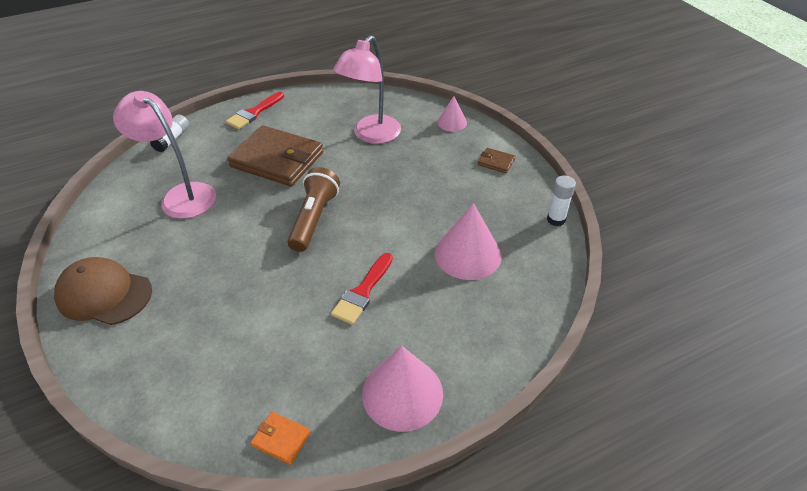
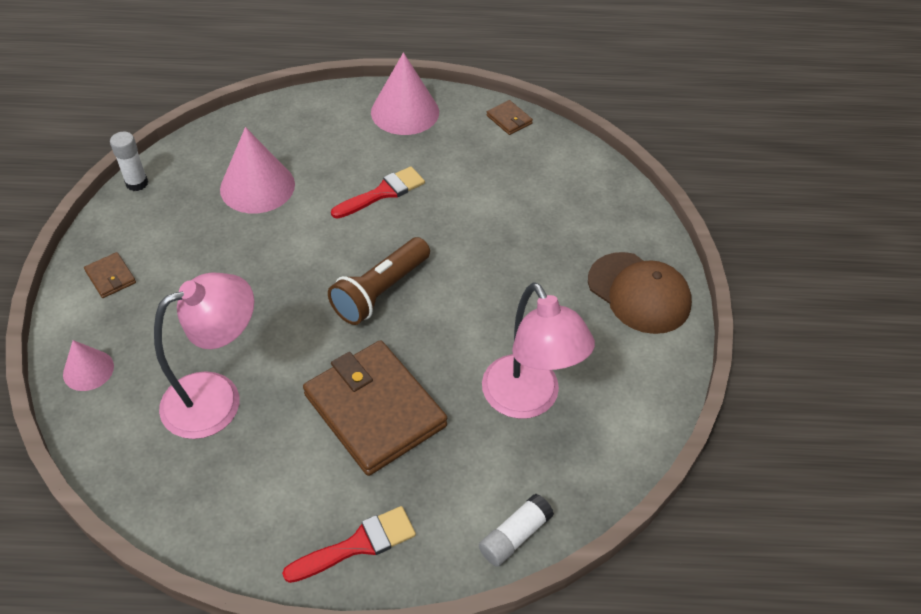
camera: 155 degrees left, 5 degrees up
orange wallet [251,412,311,465] -> brown wallet [486,100,533,135]

